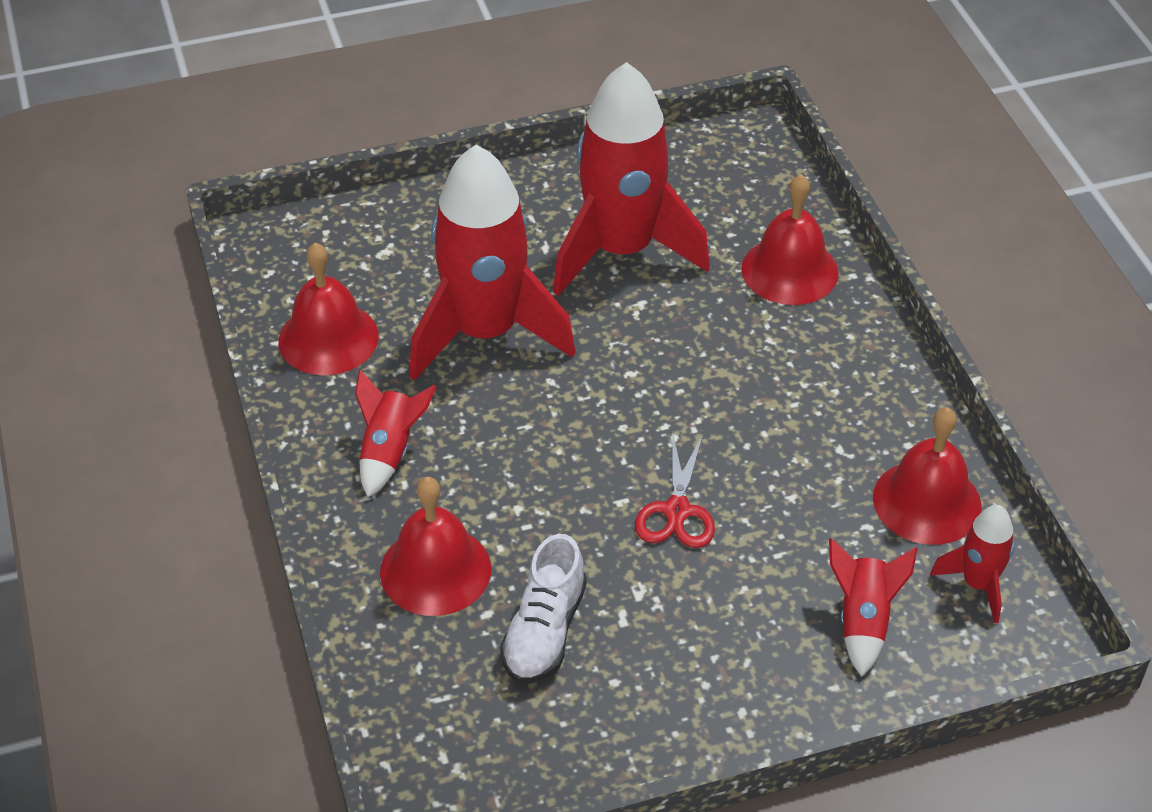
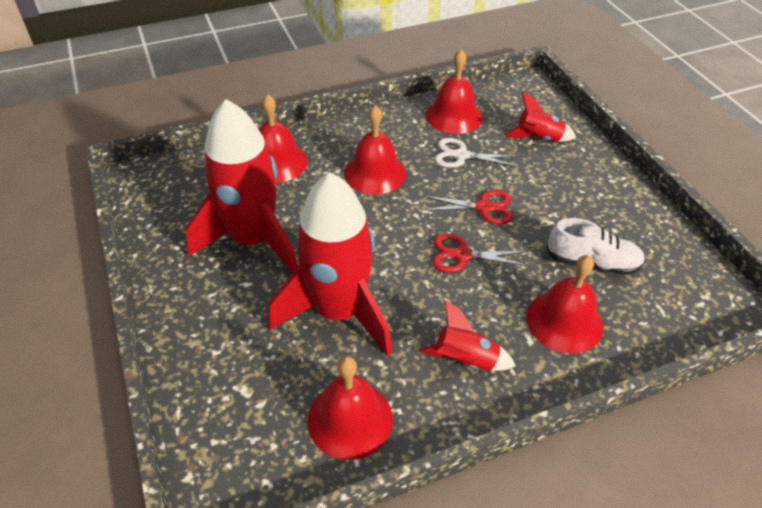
camera: 95 degrees left, 0 degrees up
red rocket [930,505,1015,623] -> none
none -> red bell [344,105,406,194]
none -> red scissors [432,233,529,272]
none -> white scissors [435,138,520,168]

